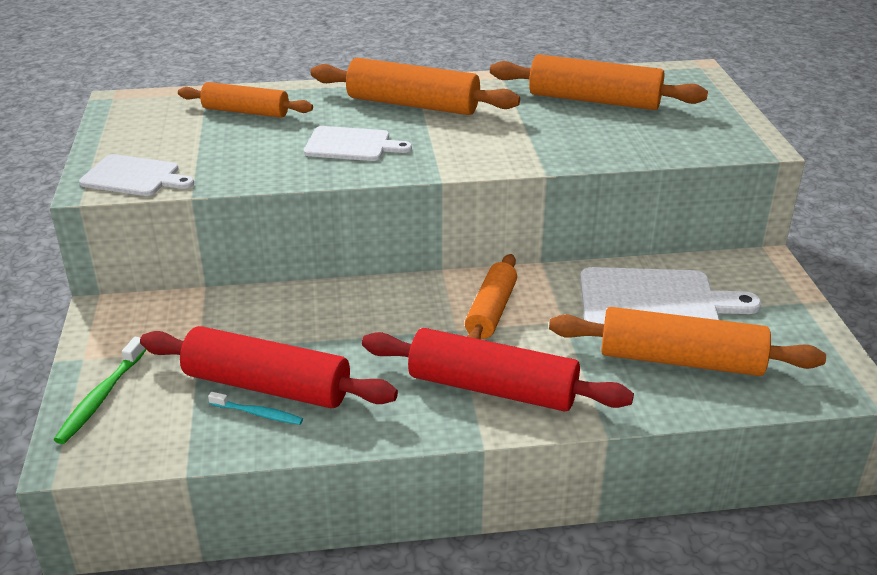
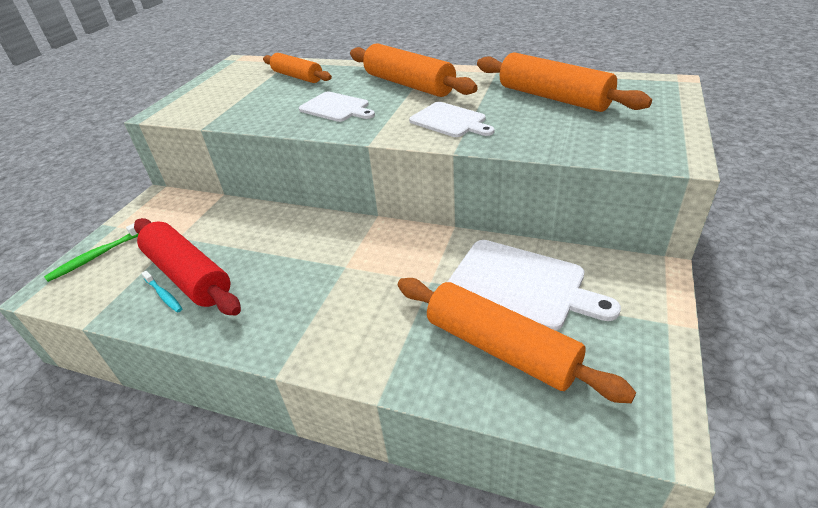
camera: 30 degrees right, 5 degrees up
white cutting board [79,154,194,196] -> white cutting board moved to [409,102,494,137]
red rolling pin [362,328,634,412] -> none
orange rolling pin [465,254,517,340] -> none

